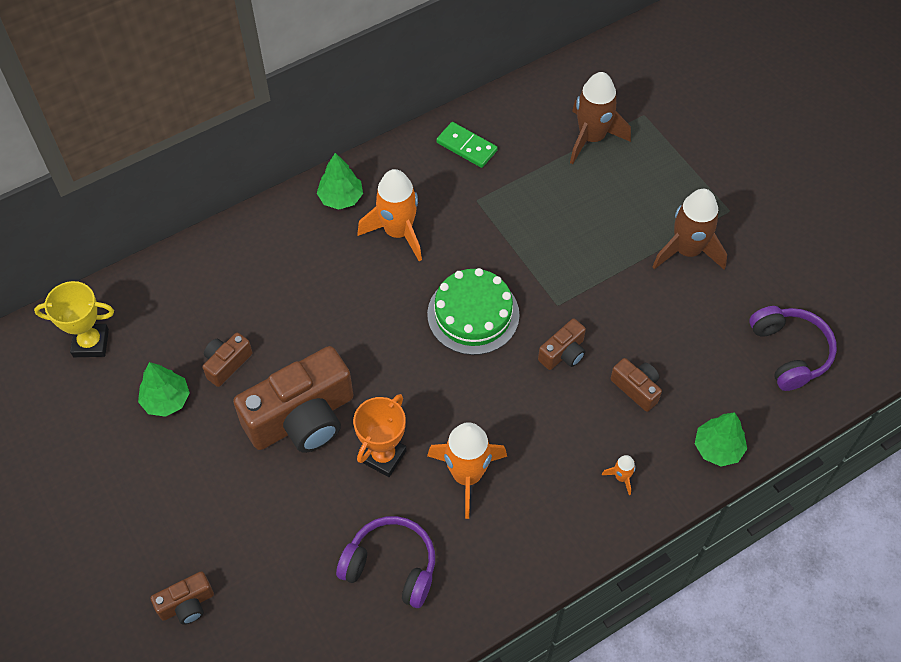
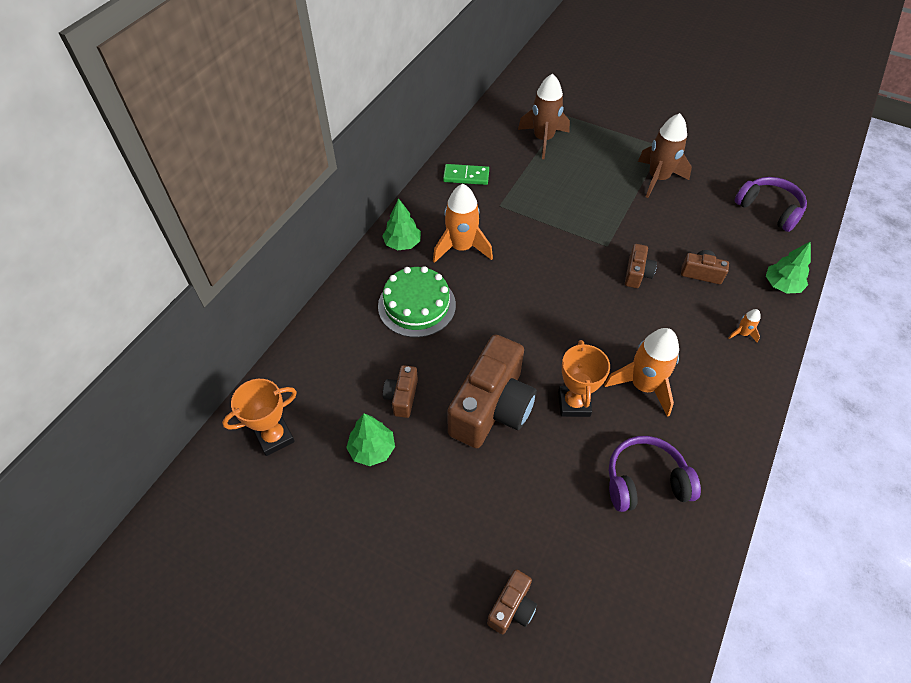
camera: 30 degrees left, 5 degrees down
yellow trophy [34,281,114,357] -> orange trophy [222,379,297,456]
green cake [427,268,520,355] -> green cake moved to [378,266,456,337]

